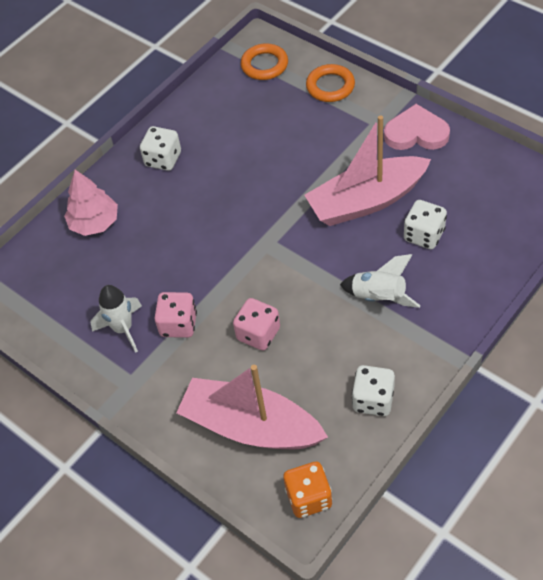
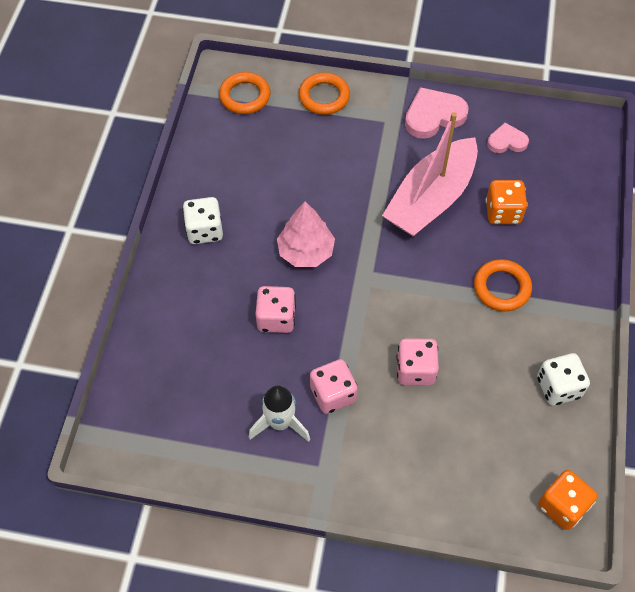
camera: 35 degrees left, 5 degrees up
pink tree [64,170,118,236] -> pink tree moved to [277,202,335,267]
pink boat [176,365,328,449] -> none
white rocket [340,254,421,308] -> orange ring [474,259,532,311]
white dice [404,200,447,249] -> orange dice [486,180,527,224]
none -> pink dice [256,286,296,333]
none -> pink heart [487,123,529,153]

